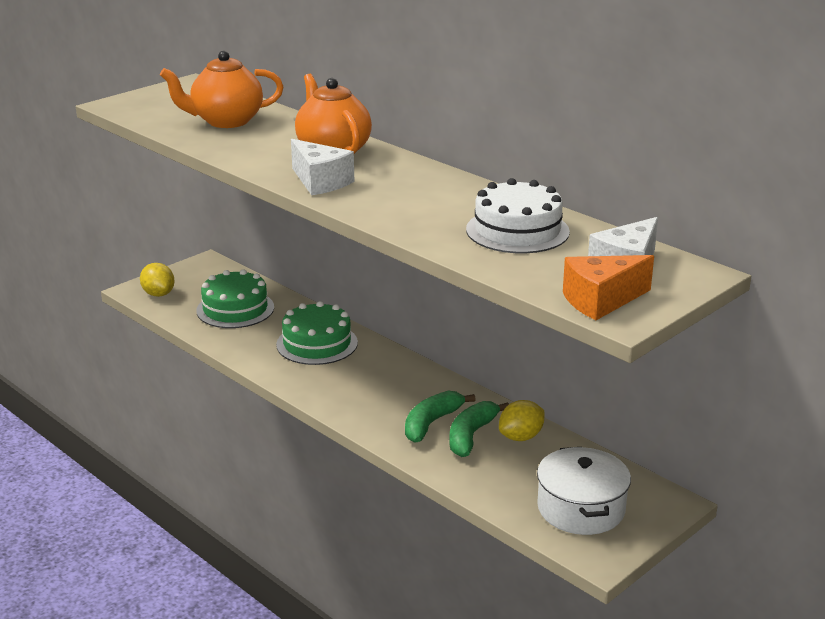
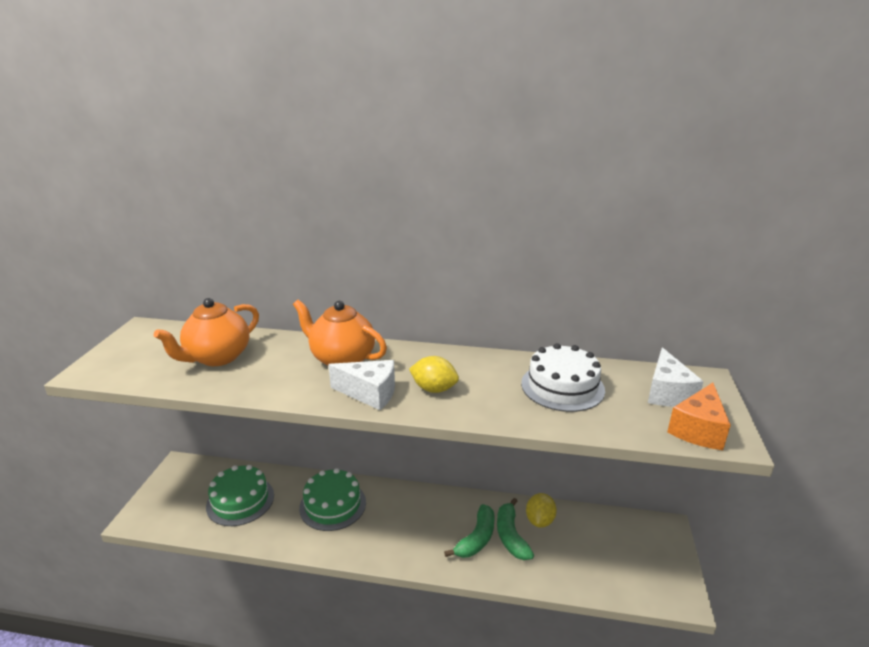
camera: 35 degrees left, 0 degrees up
yellow lemon [140,263,175,297] -> yellow lemon moved to [409,356,459,393]
green banana [405,391,476,443] -> green banana turned 150 degrees counterclockwise [444,504,495,558]
white pot [537,447,631,535] -> none

